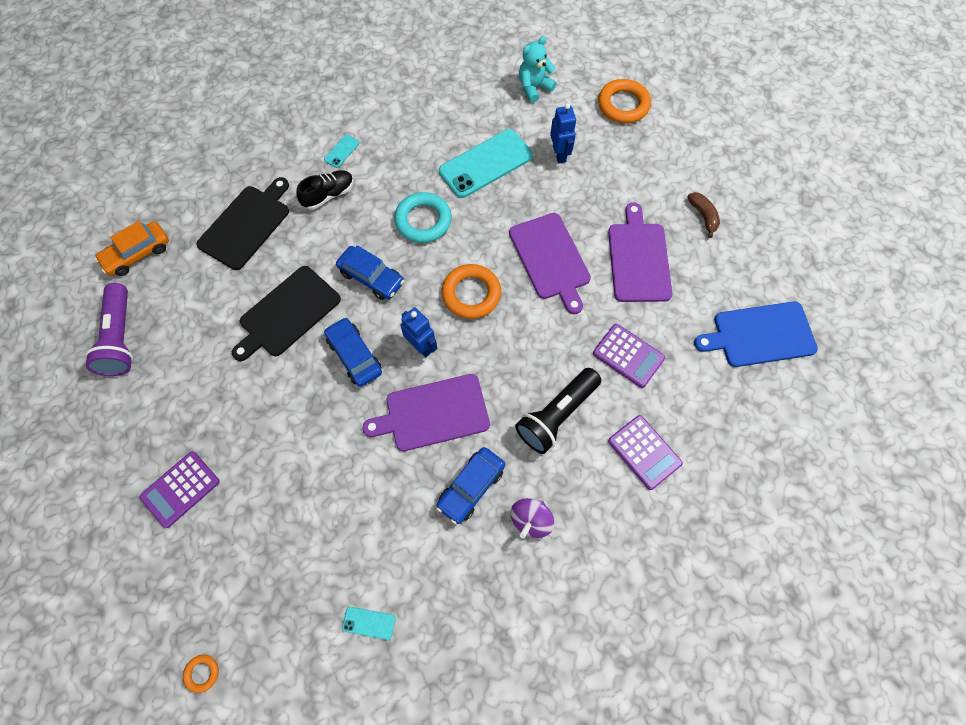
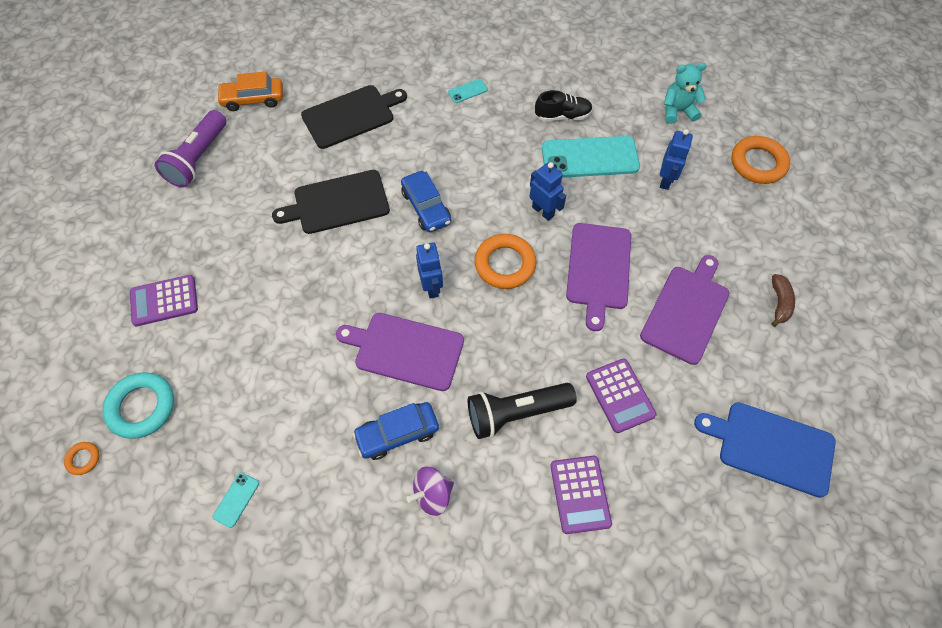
camera: 30 degrees right, 5 degrees down
black shoe [296,170,354,210] -> black shoe moved to [535,90,593,122]
blue car [324,317,382,387] -> none
turquoise phone [342,607,396,640] -> turquoise phone turned 75 degrees clockwise [213,473,259,528]
turquoise ring [394,192,451,243] -> turquoise ring moved to [103,372,174,439]
none -> blue robot [530,162,566,221]

